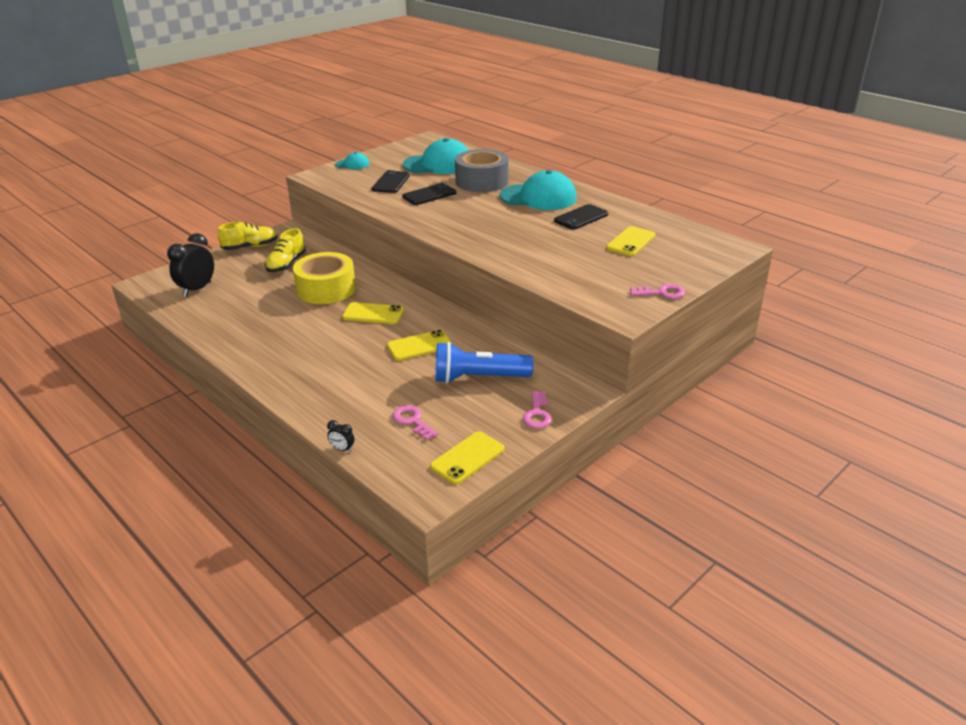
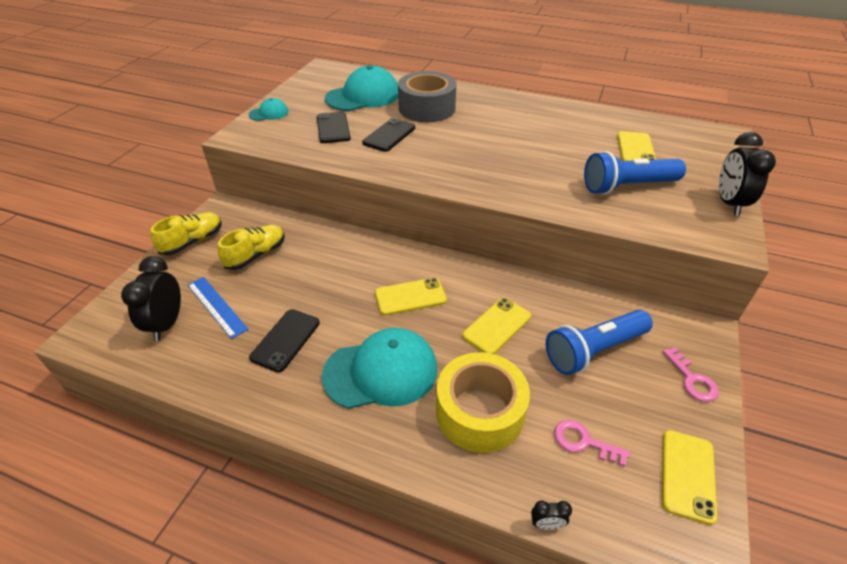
camera: 25 degrees left, 10 degrees up
yellow shoe [265,228,306,273] -> yellow shoe turned 135 degrees counterclockwise [218,225,285,270]
yellow tape [293,252,356,304] -> yellow tape moved to [436,352,530,453]
turquoise cap [500,170,577,210] -> turquoise cap moved to [322,328,438,409]
black phone [554,204,608,230] -> black phone moved to [249,309,320,372]
pink key [630,284,685,299] -> black clock [719,132,776,216]
none -> blue ruler [188,277,249,339]
none -> blue flashlight [584,151,686,195]

